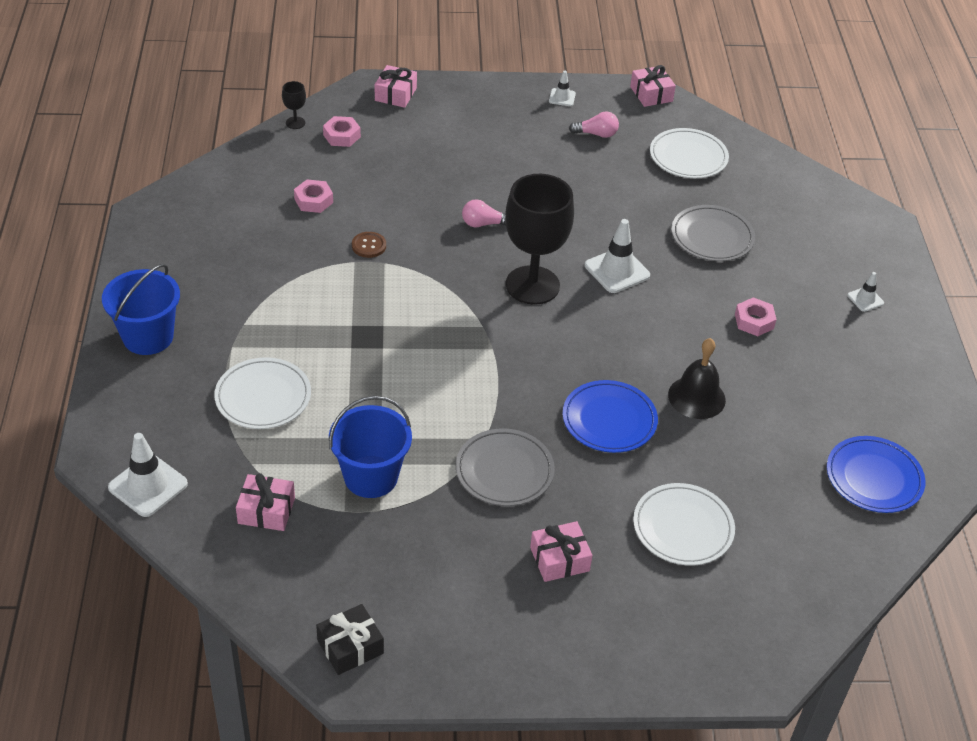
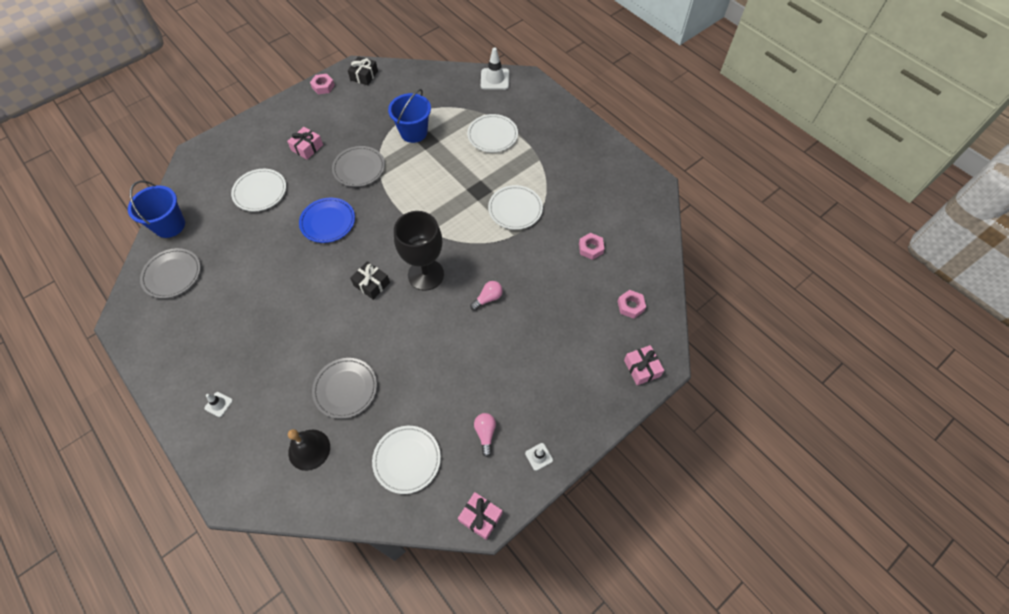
camera: 145 degrees right, 15 degrees up
blue bucket [102,264,180,355] -> blue bucket moved to [128,181,185,238]
pink gift [236,473,295,531] -> none
black goblet [282,81,306,129] -> none
brown button [352,232,386,258] -> none
pink light bulb [569,111,619,138] -> pink light bulb turned 120 degrees clockwise [474,413,496,457]
white traffic cone [585,219,650,293] -> none
black bell [668,338,726,419] -> black bell moved to [288,429,330,471]
pink nut [735,297,777,336] -> pink nut moved to [310,74,335,94]
blue plate [827,436,925,513] -> grey plate [140,248,201,299]
none -> black gift [350,261,390,300]
none -> white plate [488,185,543,230]

